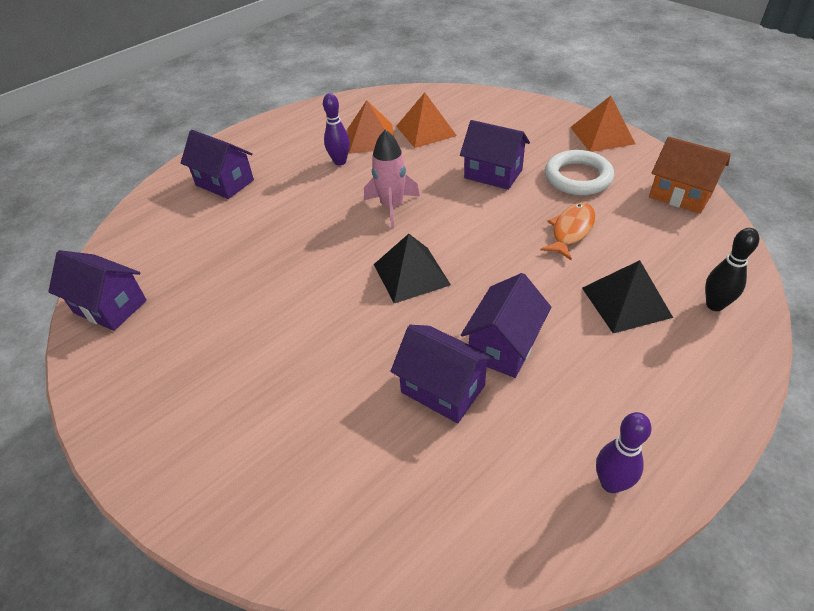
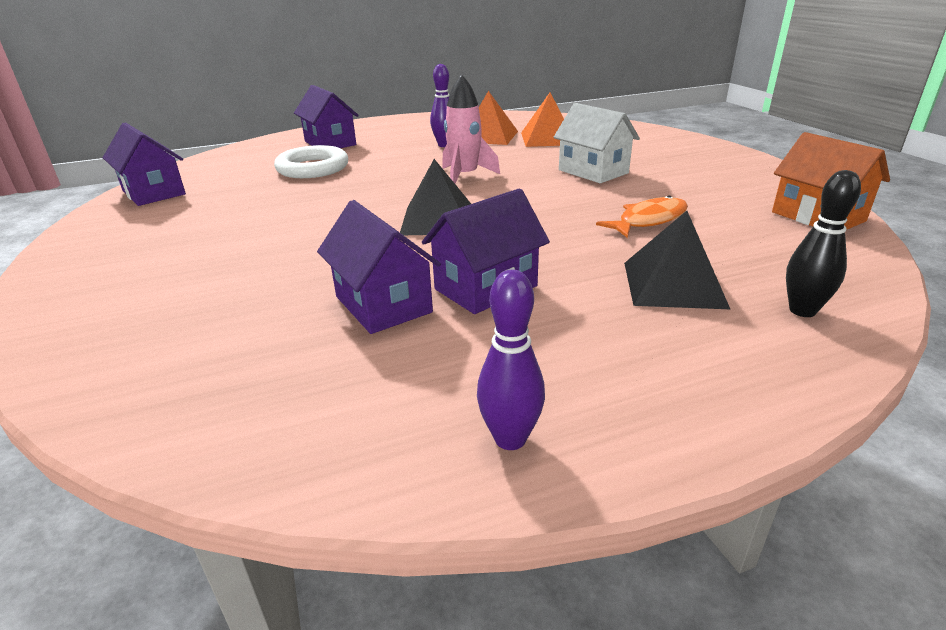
camera: 20 degrees right, 15 degrees down
purple house [460,120,530,190] -> white house [554,103,640,183]
white ring [545,150,614,195] -> white ring moved to [274,145,348,178]
orange pyramid [571,96,635,152] -> none

